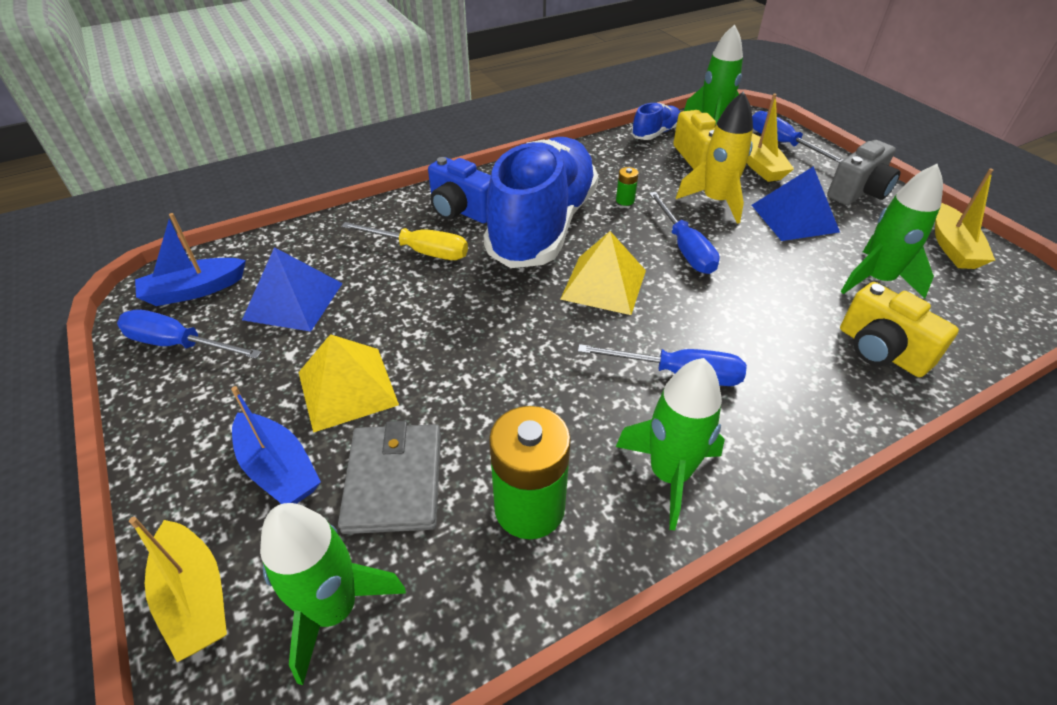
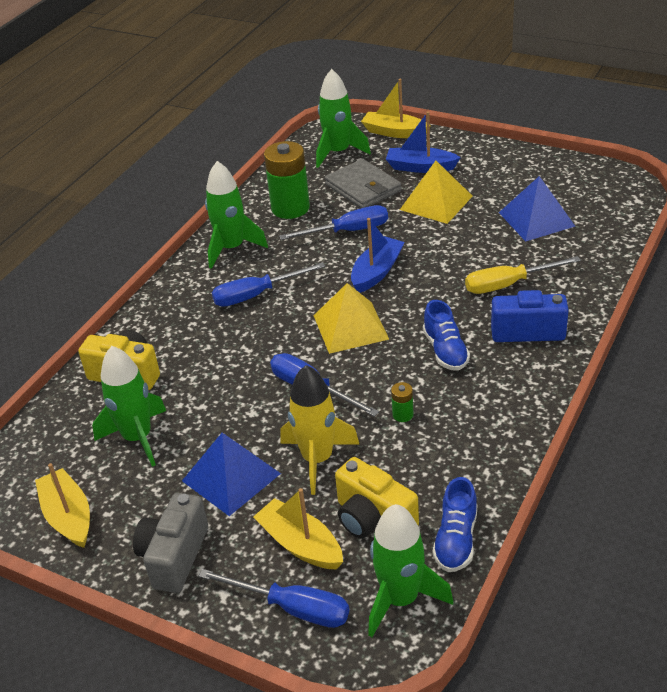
camera: 150 degrees right, 5 degrees down
blue screwdriver [117,310,262,359] -> blue screwdriver moved to [279,205,388,240]
blue boat [135,213,246,306] -> blue boat moved to [351,218,405,293]
blue shoe [483,137,598,268] -> blue shoe [423,300,470,371], size x0.41

